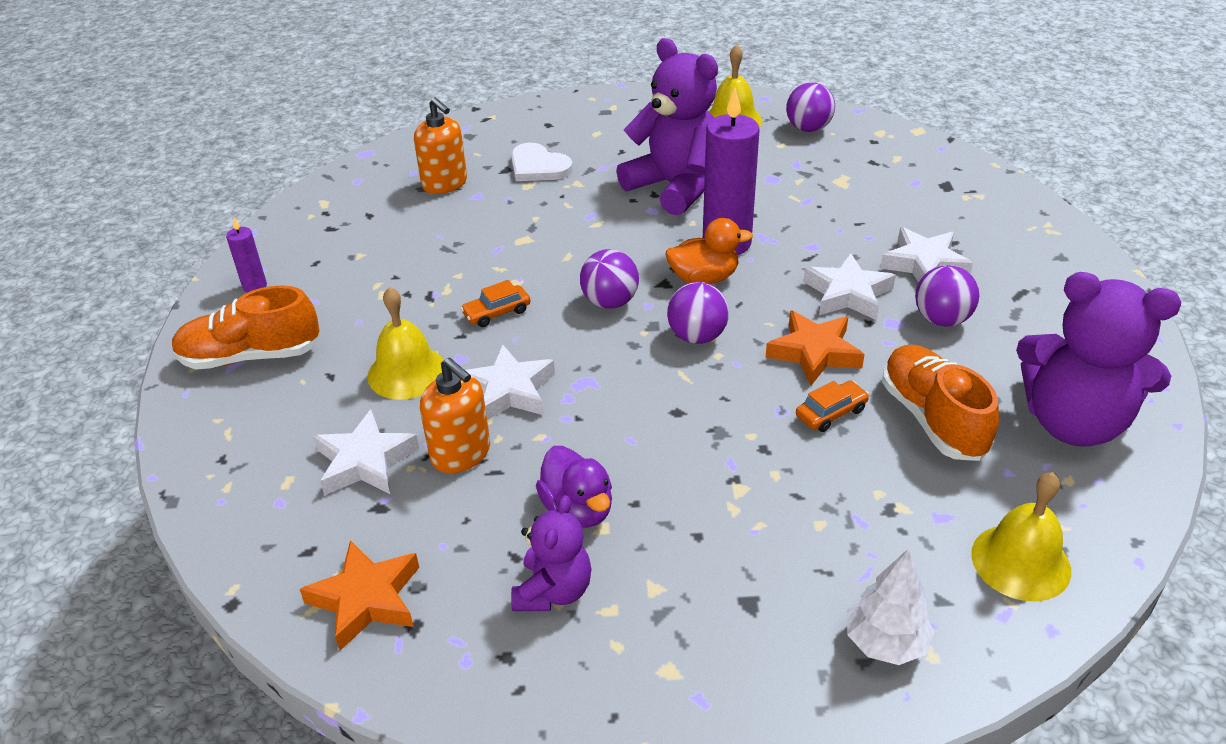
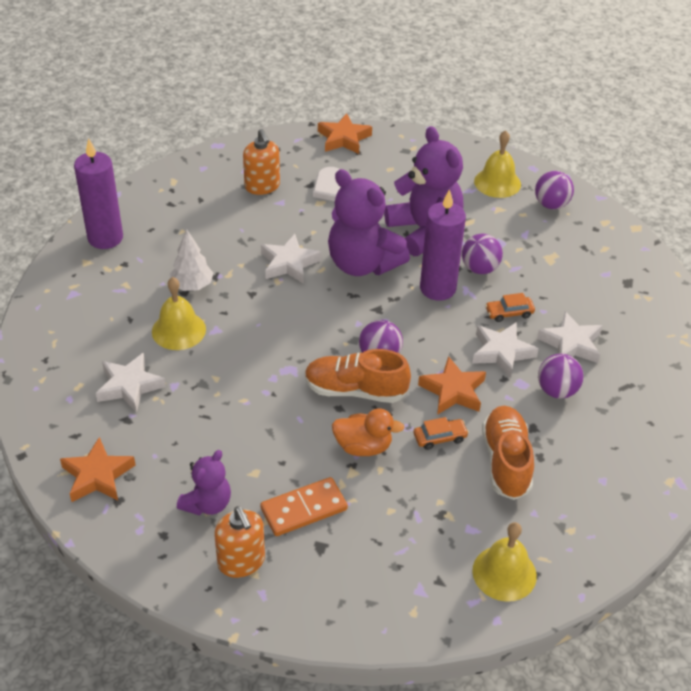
camera: 15 degrees right, 5 degrees up
orange shoe [172,285,320,370] -> orange shoe moved to [305,349,411,403]
purple candle [226,217,267,293] -> purple candle [74,138,123,249], size x2.10
orange soap dispenser [420,358,490,473] -> orange soap dispenser moved to [215,506,265,578]
orange car [460,280,530,327] -> orange car moved to [485,293,535,322]
white star [465,344,555,420] -> white star moved to [261,234,321,284]
purple duck [536,446,612,528] -> none
purple ball [580,249,639,309] -> purple ball moved to [462,234,503,274]
orange duck [666,218,753,284] -> orange duck moved to [332,409,405,456]
white tree [847,549,934,665] -> white tree moved to [170,229,213,291]
purple teddy bear [1016,272,1181,447] -> purple teddy bear moved to [328,169,410,276]
none -> orange domino [260,477,348,536]
none -> orange star [318,113,372,154]

